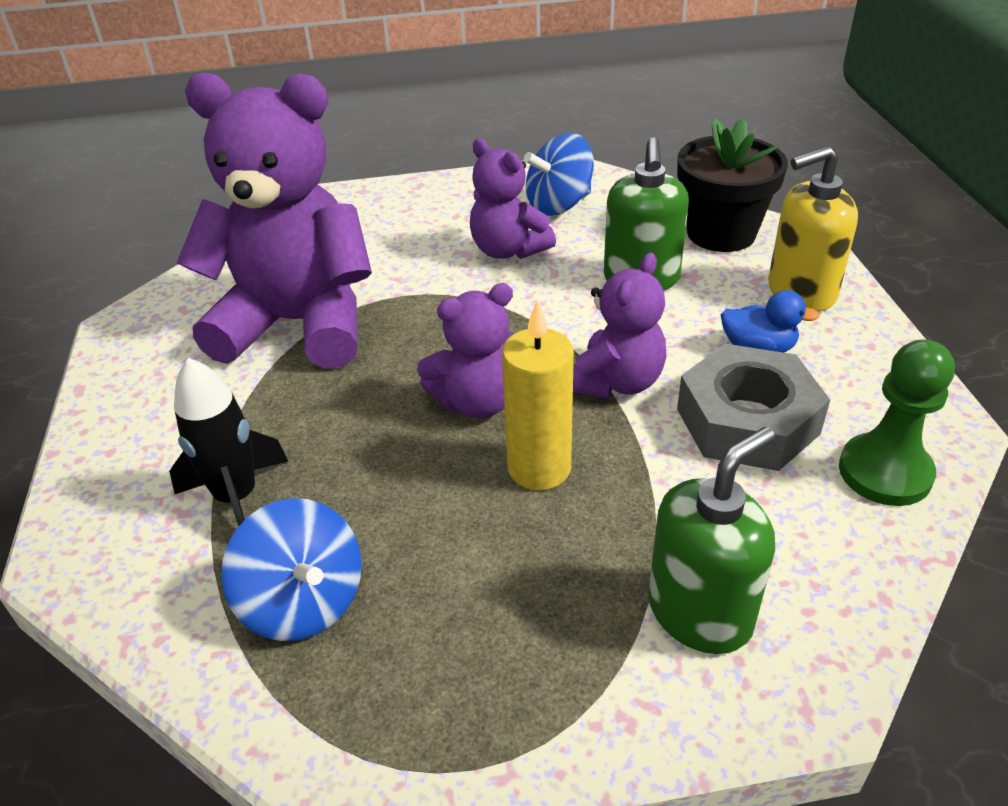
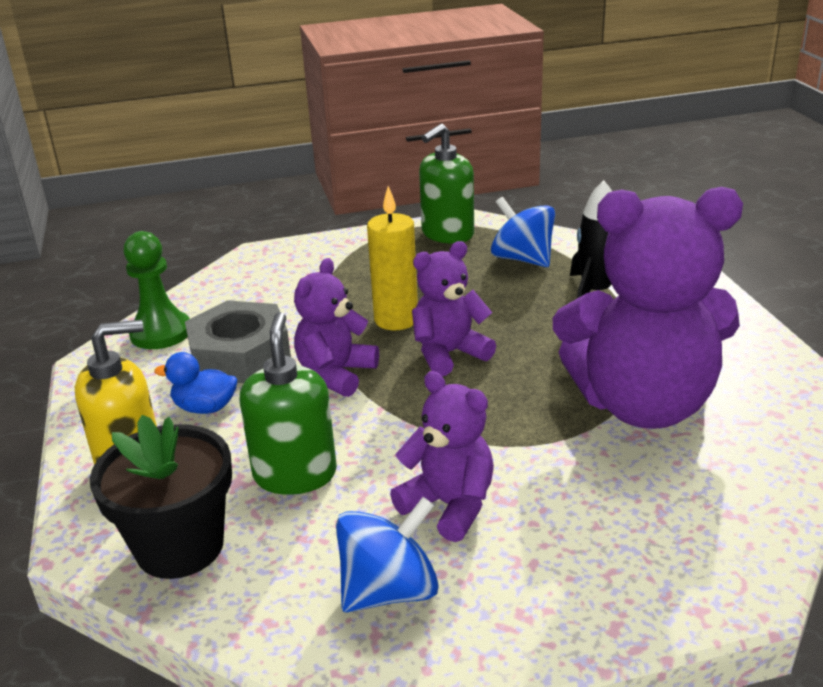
camera: 175 degrees right, 10 degrees down
green soap dispenser [648,427,775,654] -> green soap dispenser moved to [419,124,474,243]

